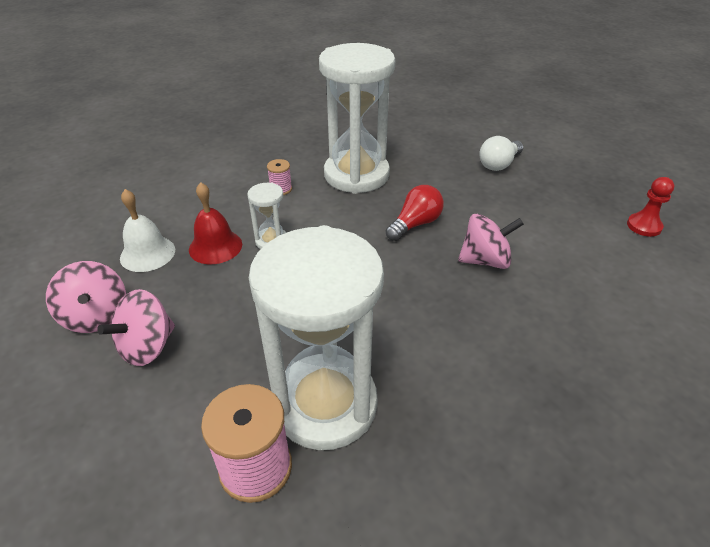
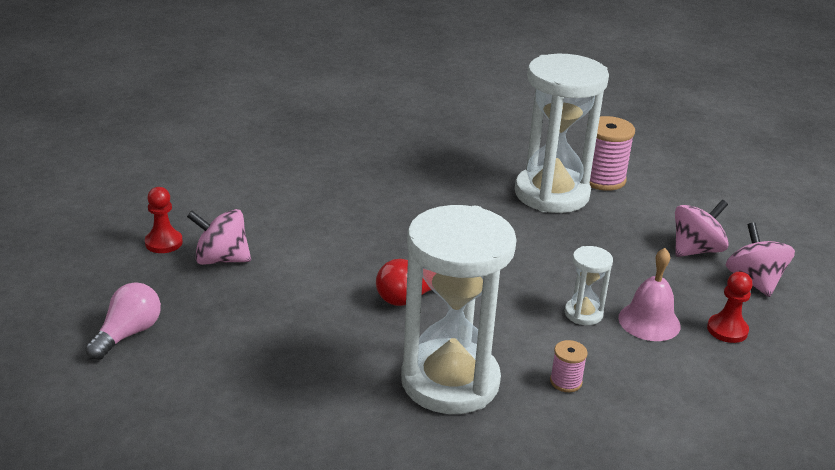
camera: 165 degrees left, 10 degrees down
white bell [120,189,175,272] -> red pawn [707,272,753,343]
red bell [189,182,242,264] -> pink bell [618,248,681,341]
pink spinning top [458,214,524,269] -> pink spinning top moved to [187,209,251,265]
white light bulb [479,136,523,171] -> none
none -> pink light bulb [85,282,161,360]

